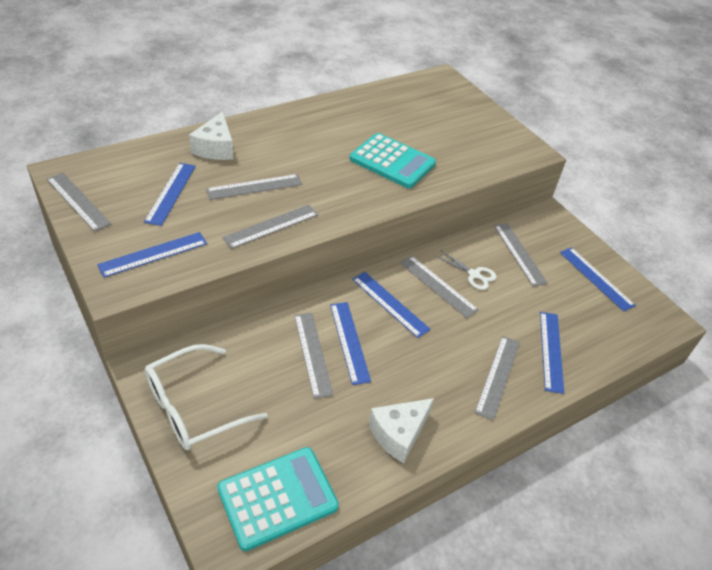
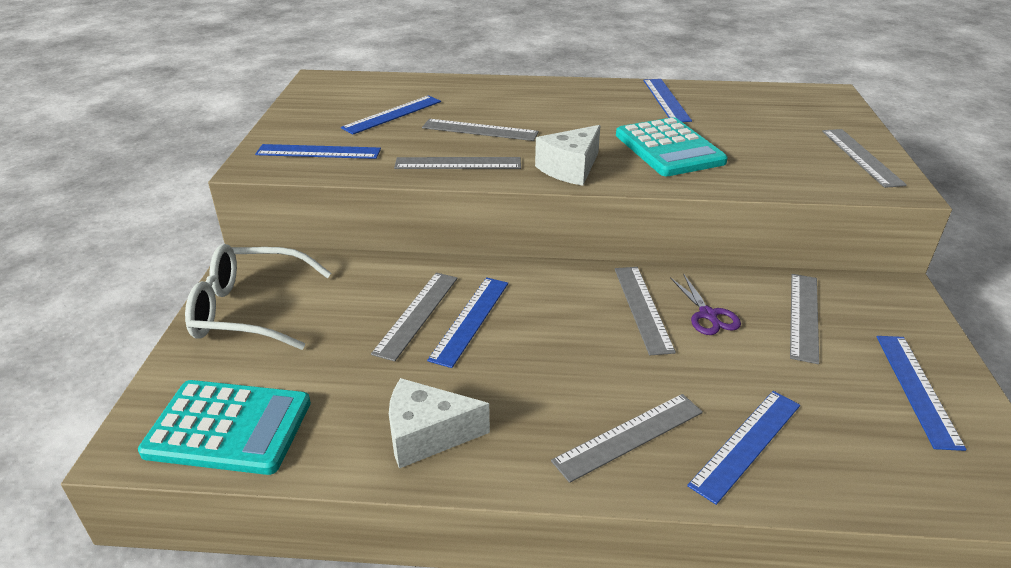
camera: 40 degrees right, 10 degrees down
grey ruler [46,173,111,232] -> grey ruler moved to [822,129,907,188]
white cheese [189,112,233,160] -> white cheese moved to [535,125,601,186]
blue ruler [352,272,431,338] -> blue ruler moved to [643,79,692,122]
white scissors [436,250,497,290] -> purple scissors [670,274,741,335]

